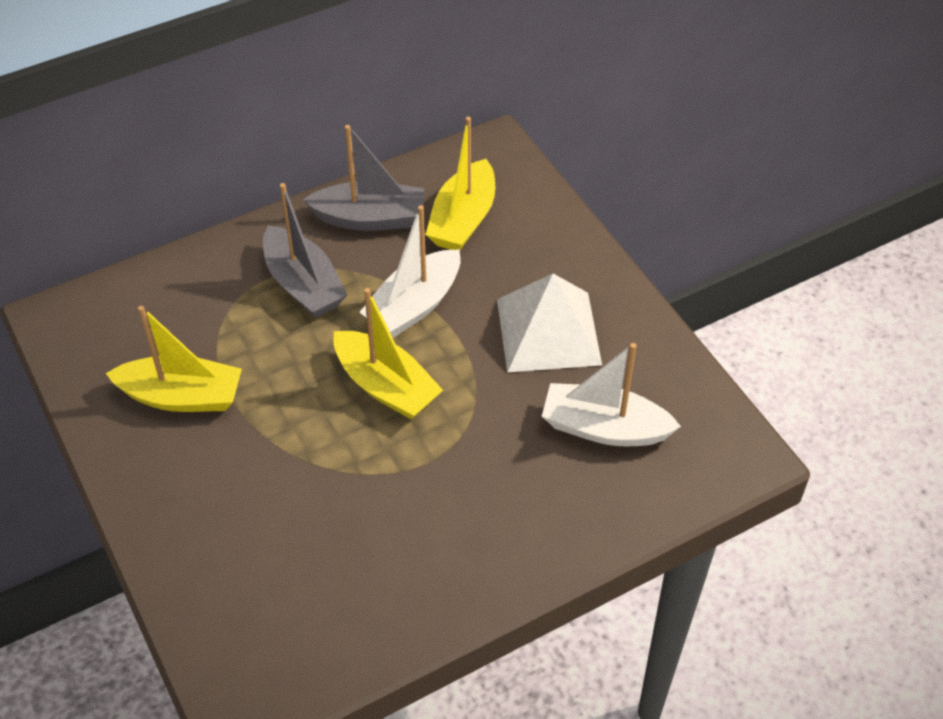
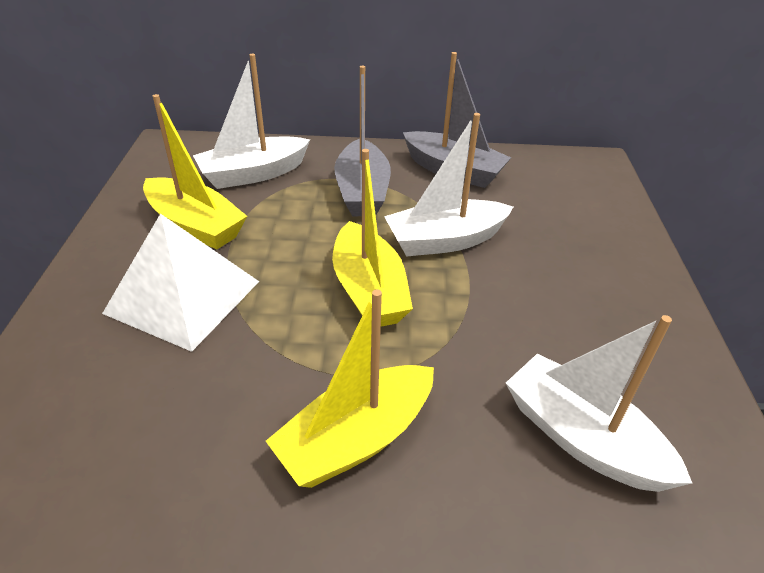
camera: 30 degrees right, 10 degrees down
yellow boat [426,117,495,250] -> yellow boat moved to [266,289,434,488]
white pyramid [497,273,602,373] -> white pyramid moved to [102,214,259,352]
none -> white boat [193,54,310,189]

